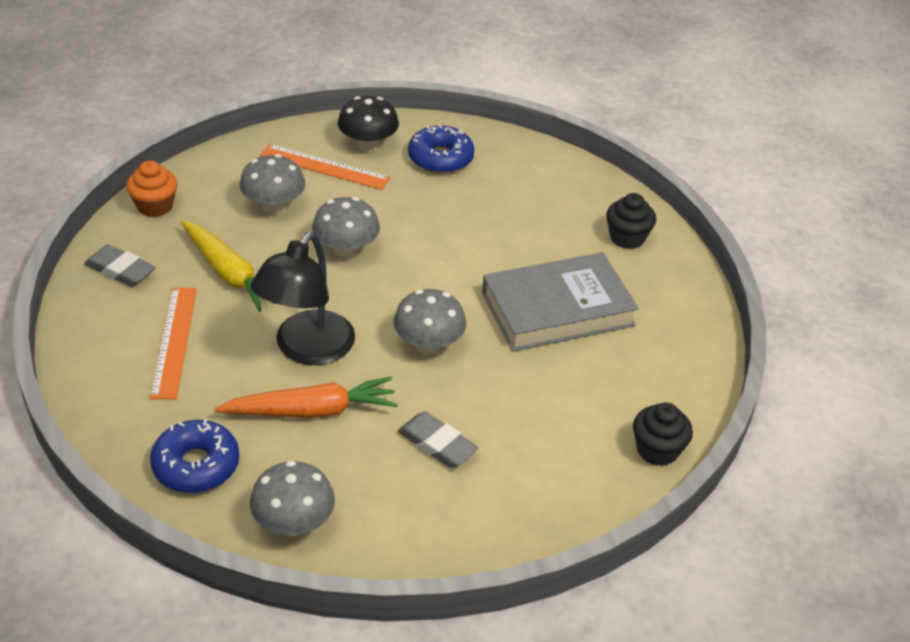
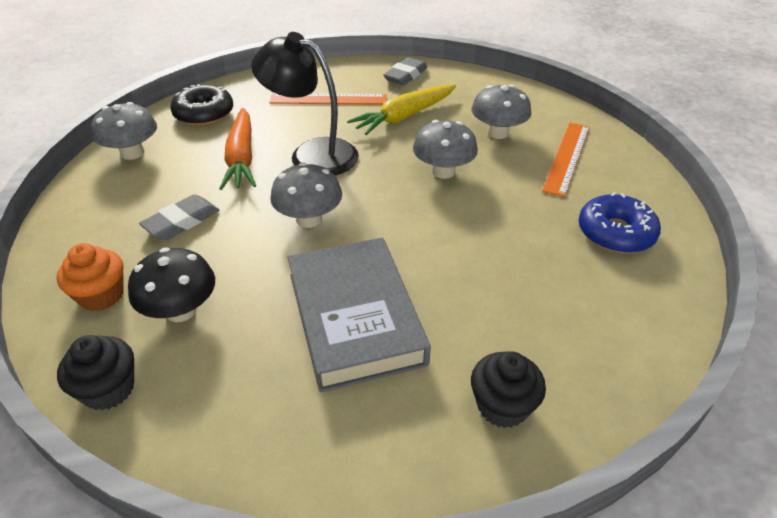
camera: 95 degrees right, 0 degrees up
orange cupcake [126,160,178,217] -> orange cupcake moved to [57,243,124,311]
blue donut [150,419,239,493] -> black donut [170,84,233,126]
black mushroom [338,96,399,151] -> black mushroom moved to [128,248,215,322]

